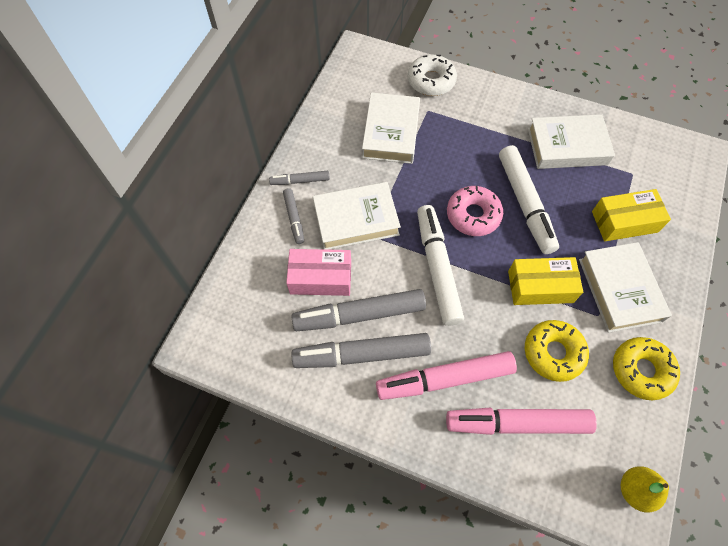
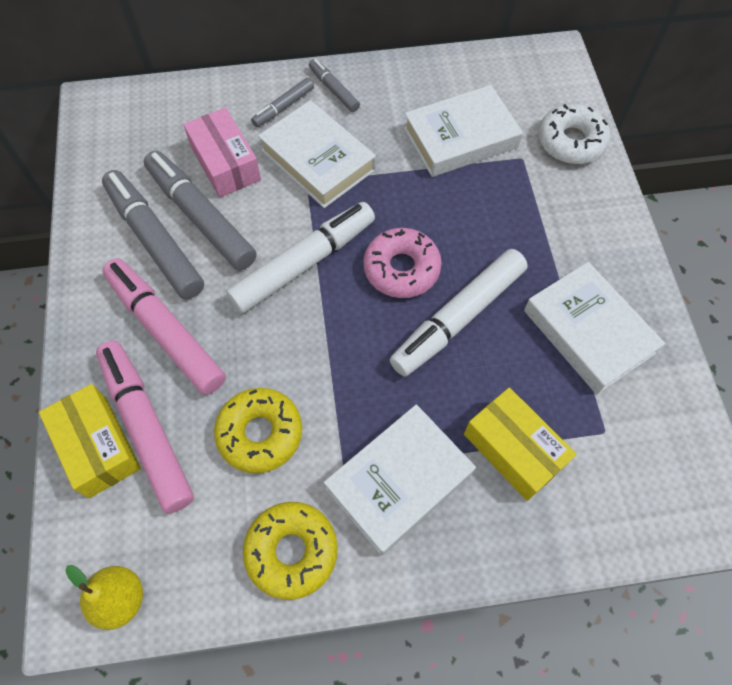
camera: 60 degrees right, 0 degrees up
yellow box [508,257,583,305] -> yellow box moved to [39,384,141,498]

